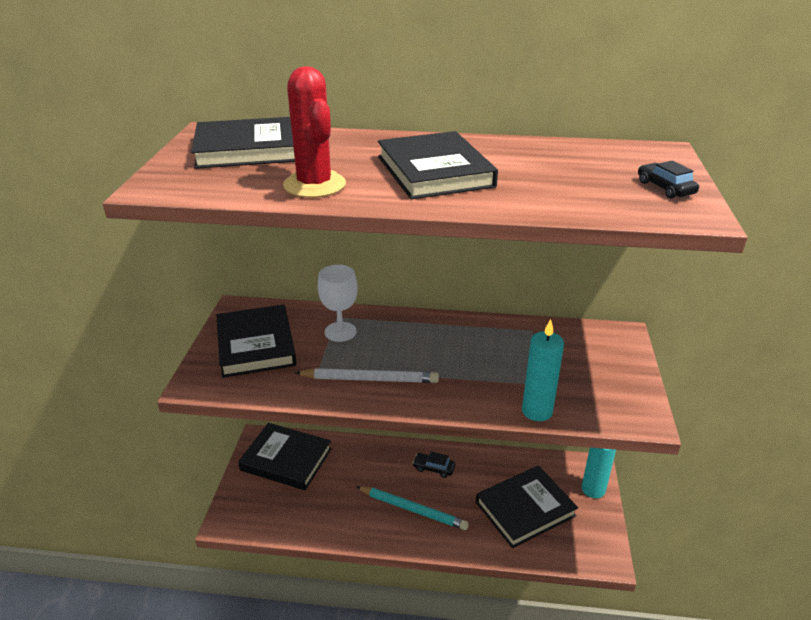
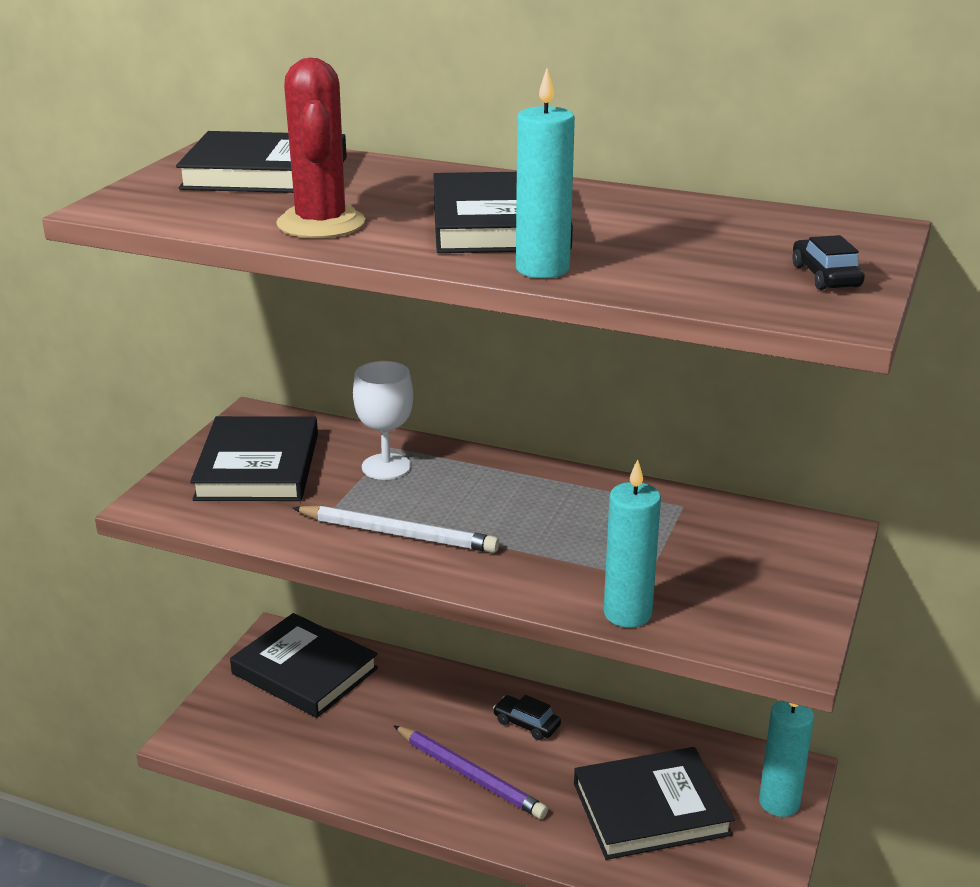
camera: 15 degrees right, 5 degrees down
turquoise pencil [356,486,469,530] -> purple pencil [393,725,548,819]
none -> turquoise candle [516,68,575,278]

